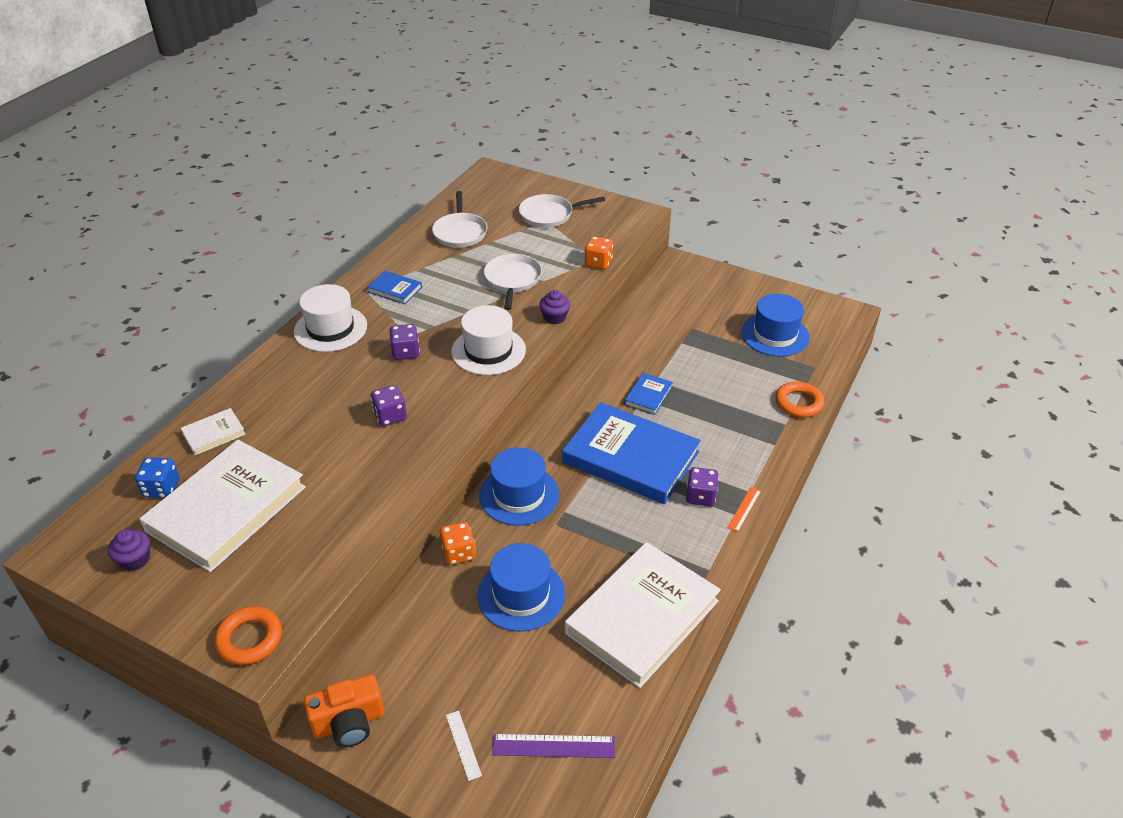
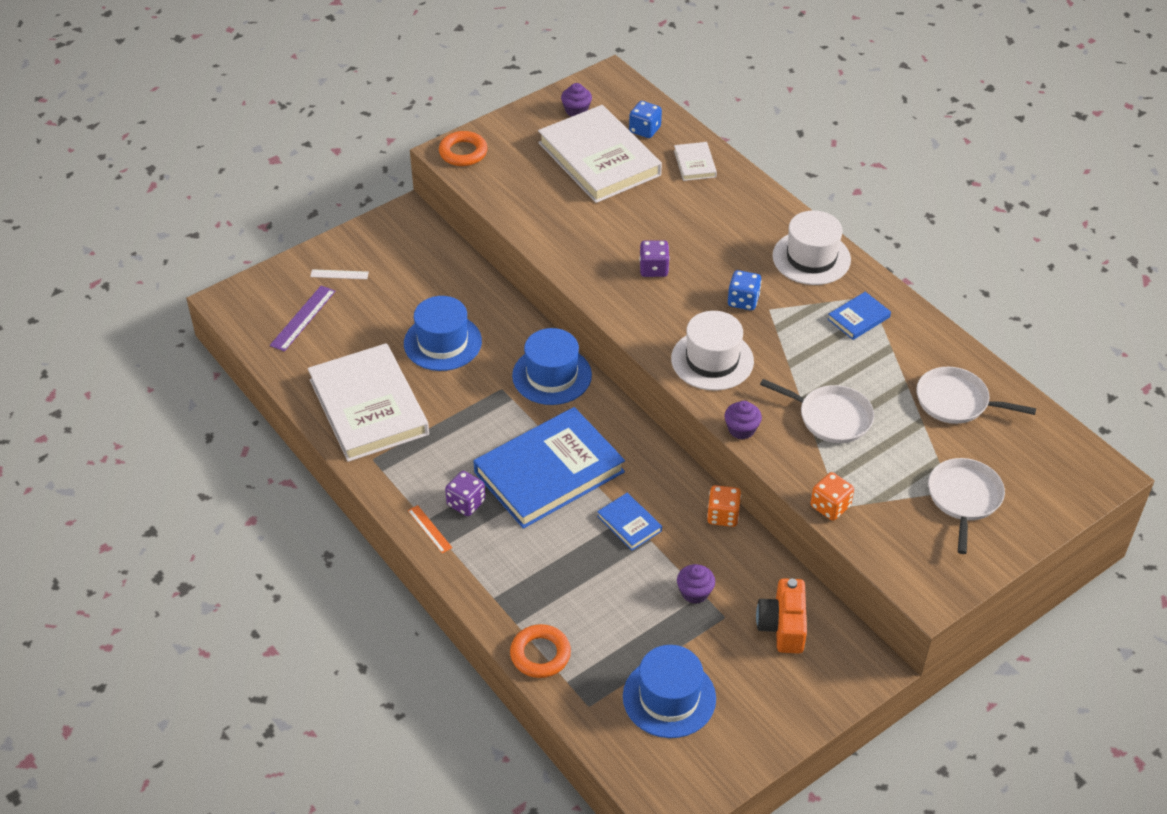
camera: 115 degrees right, 5 degrees up
orange camera [304,674,384,747] -> orange camera moved to [756,578,807,653]
purple dice [390,324,420,360] -> blue dice [728,270,761,310]
orange dice [440,522,476,565] -> orange dice moved to [707,485,741,527]
none -> purple cupcake [677,564,715,604]

